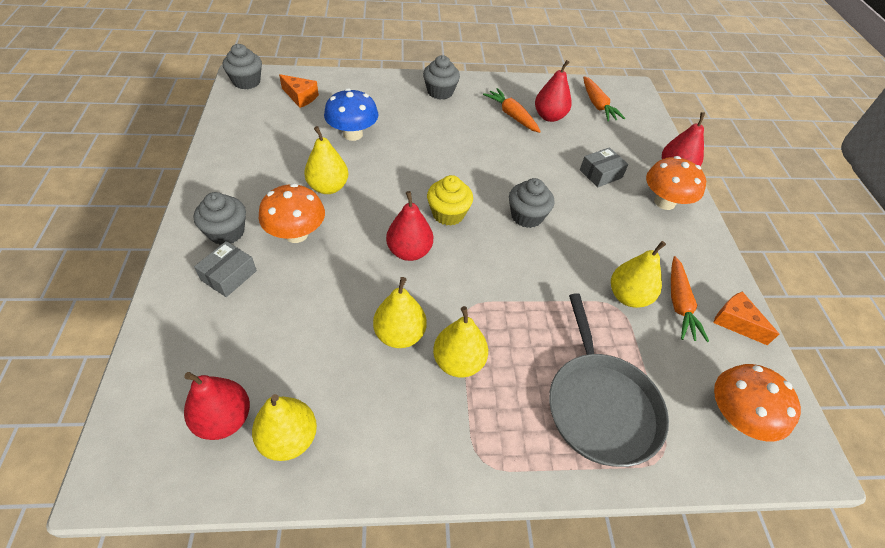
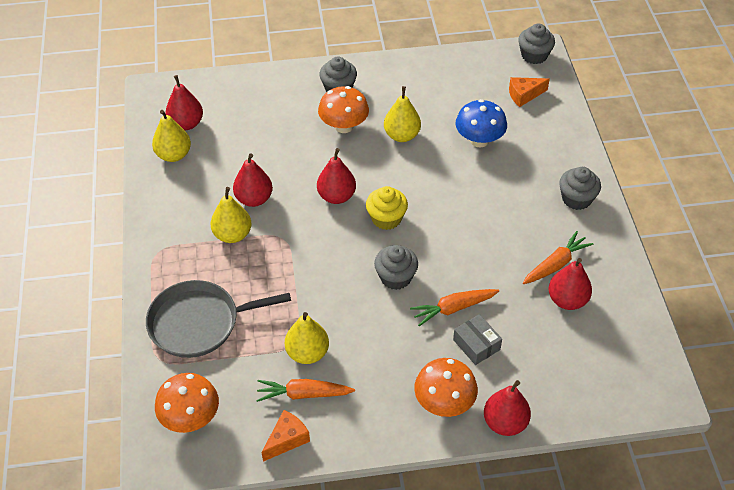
camera: 90 degrees right, 0 degrees up
grey box [194,241,257,297] -> none
orange cheese [279,74,319,108] -> orange cheese turned 45 degrees clockwise [509,77,550,107]
yellow pear [373,277,427,348] -> red pear [233,153,273,207]
orange carrot [583,76,625,121] -> orange carrot moved to [410,289,499,326]

